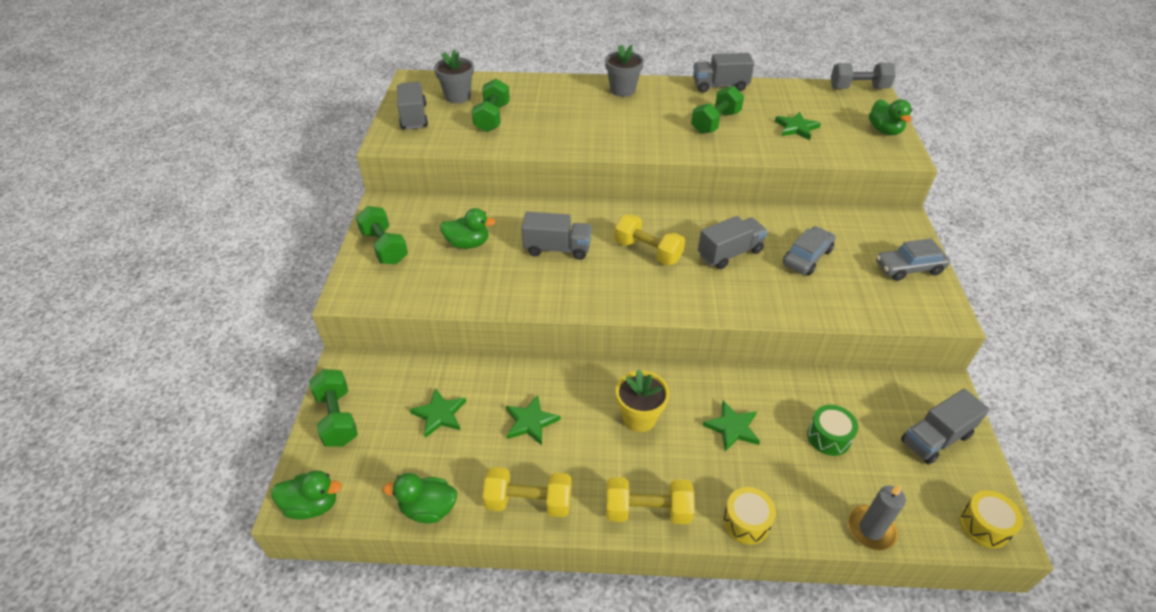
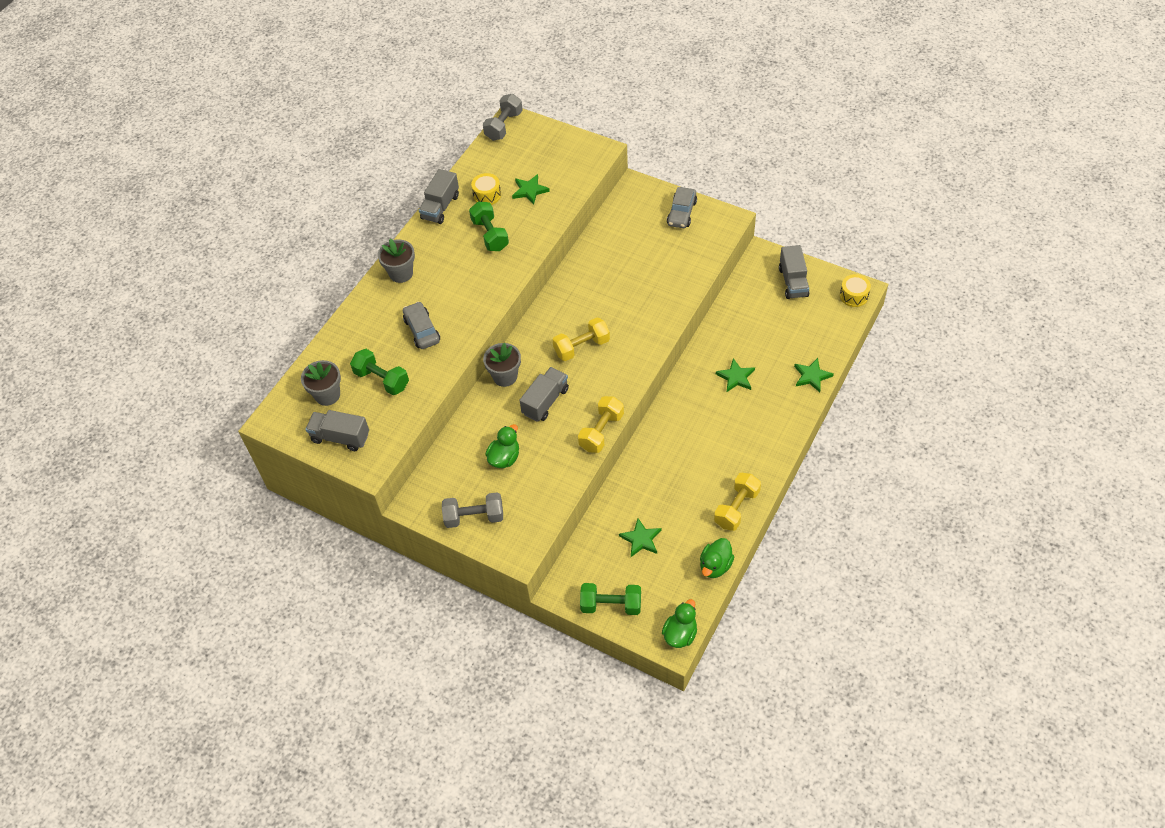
camera: 60 degrees left, 10 degrees up
green dumbbell [355,206,408,264] -> grey dumbbell [442,492,503,528]
green star [506,395,561,445] -> green star moved to [794,358,834,392]
yellow dumbbell [606,477,694,524] -> yellow dumbbell moved to [578,396,624,453]
yellow flower pot [616,369,669,432] -> none
grey truck [698,216,768,269] -> none
yellow drum [723,487,776,545] -> yellow drum moved to [471,173,501,205]
grey car [783,226,836,275] -> grey car moved to [403,301,440,349]
green drum [807,405,858,456] -> none
grey candle [848,485,906,550] -> none
green duck [869,99,912,135] -> none
none -> grey flower pot [483,343,521,387]

